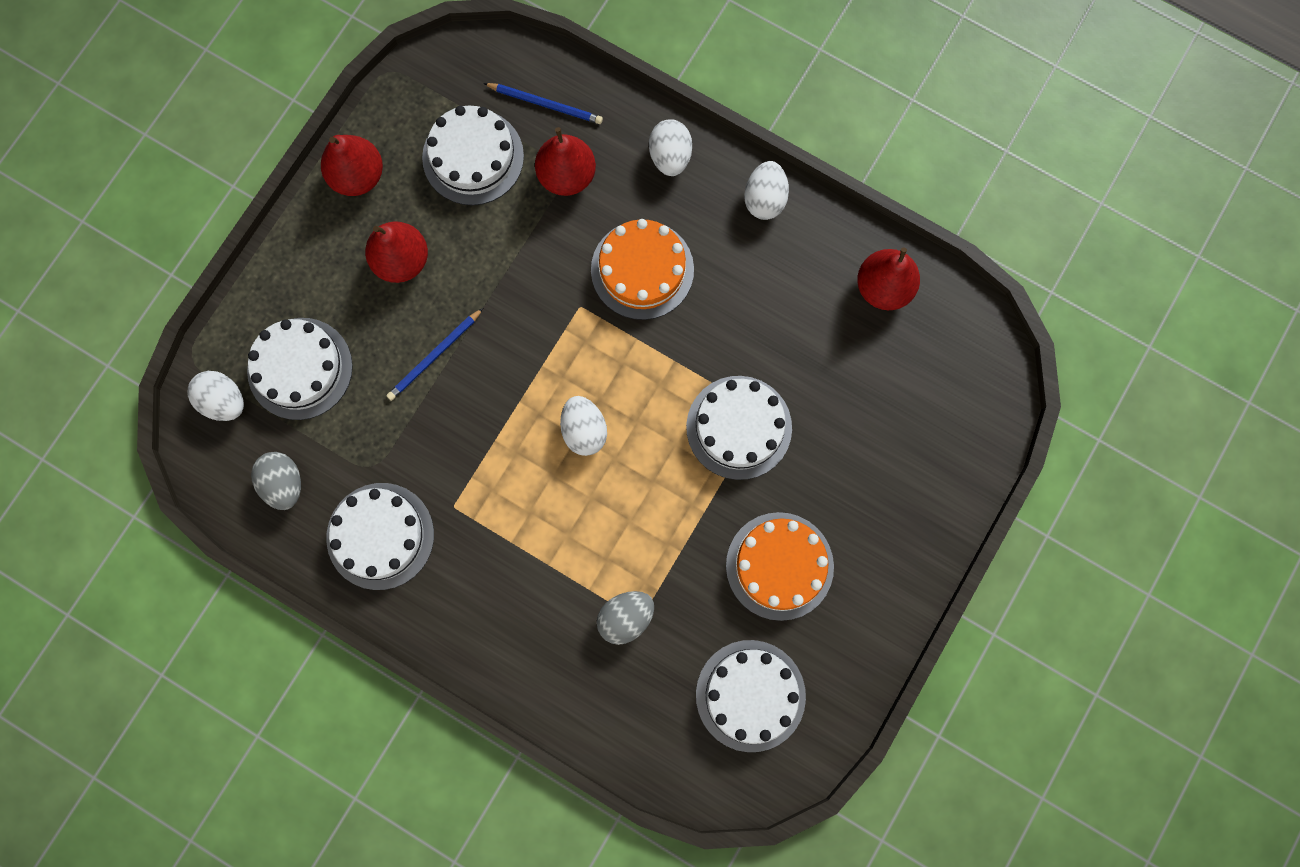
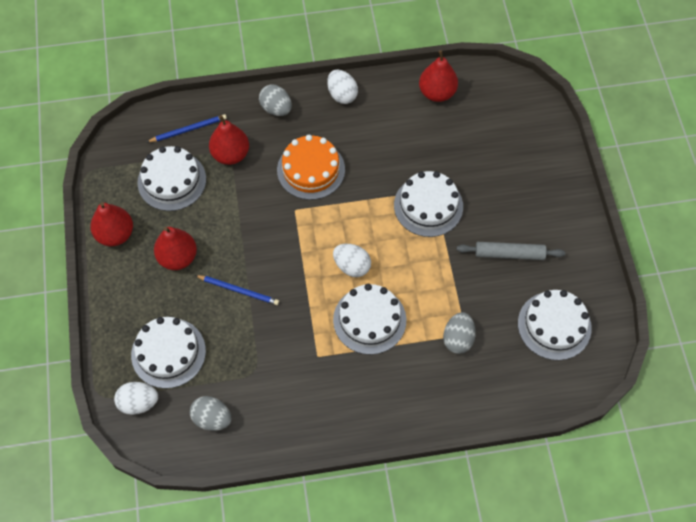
camera: 40 degrees left, 15 degrees down
white cake [326,483,434,590] -> white cake moved to [333,284,406,355]
blue pencil [386,308,483,401] -> blue pencil turned 75 degrees counterclockwise [195,275,279,305]
white egg [649,119,692,176] -> grey egg [259,85,292,116]
orange cake [726,512,834,621] -> grey rolling pin [457,242,565,260]

